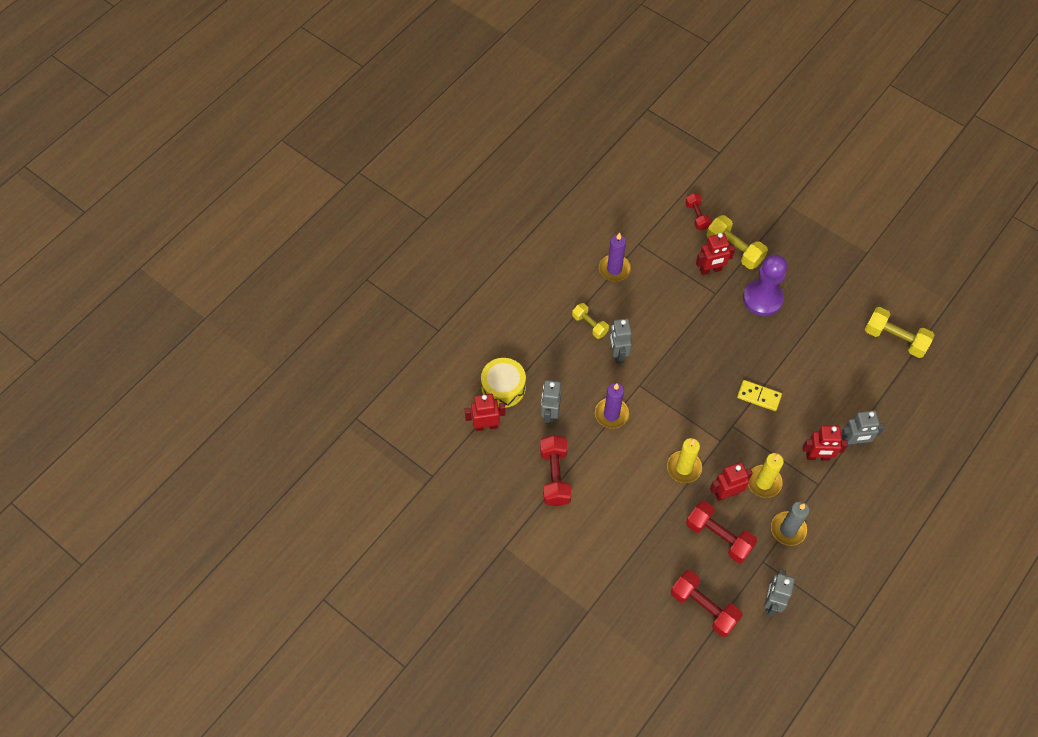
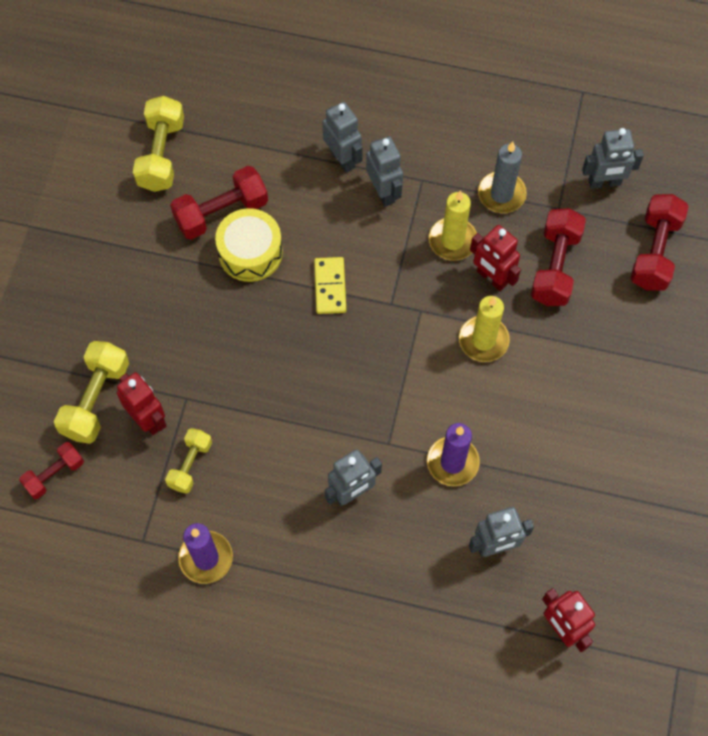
camera: 115 degrees left, 5 degrees up
yellow drum [481,358,526,408] -> yellow drum moved to [215,208,283,282]
red dumbbell [540,435,571,506] -> red dumbbell moved to [170,166,268,240]
yellow dumbbell [572,303,609,339] -> yellow dumbbell moved to [165,428,212,494]
purple pawn [743,254,787,316] -> none
red robot [803,425,848,461] -> grey robot [366,136,403,206]

